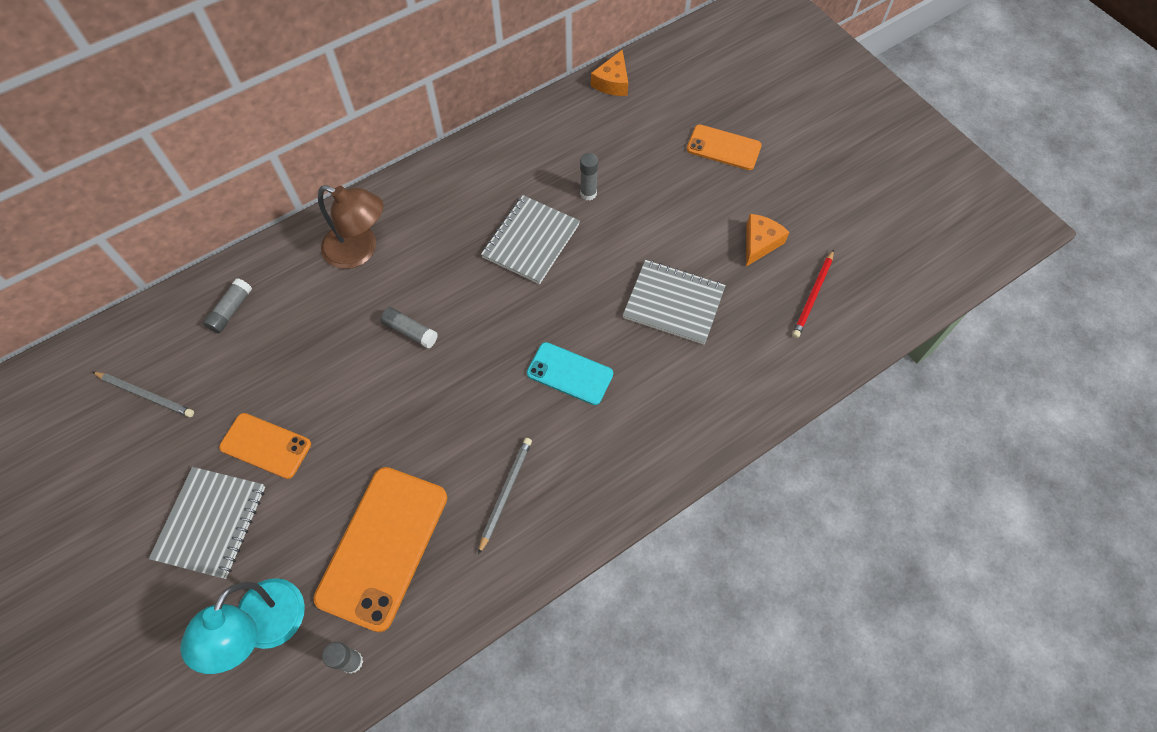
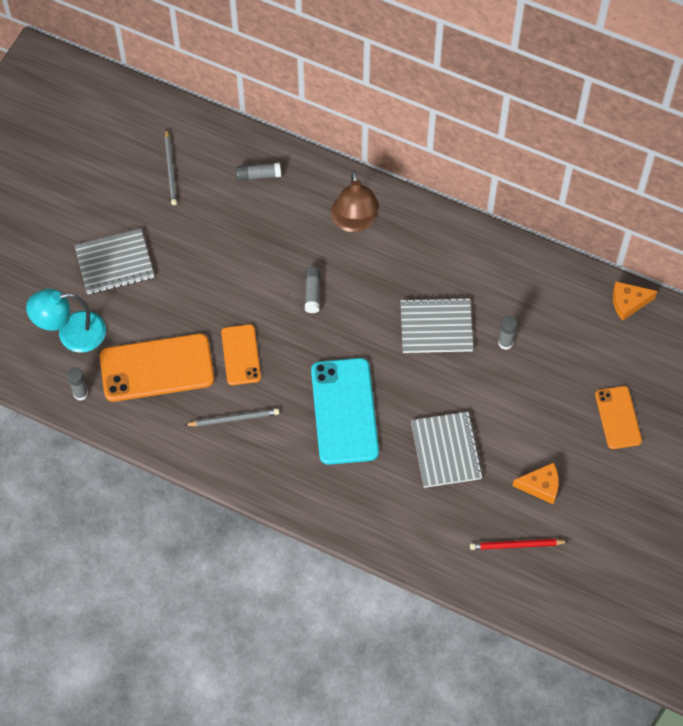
camera: 60 degrees right, 0 degrees up
orange phone [219,413,311,479] -> orange phone moved to [221,324,261,385]
turquoise phone [527,342,613,405] -> turquoise phone [311,358,379,465], size x1.72

